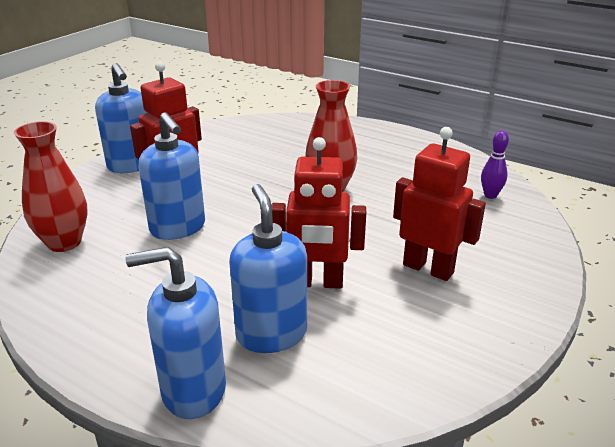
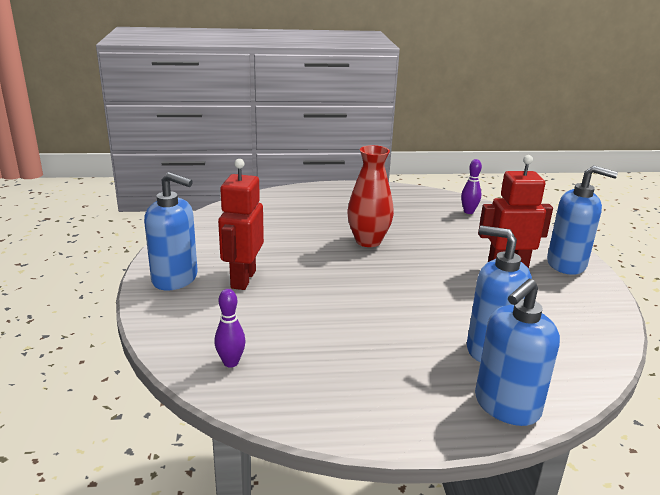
camera: 40 degrees left, 5 degrees down
red vase [14,121,88,252] -> purple bowling pin [214,289,246,367]
blue soap dispenser [139,112,205,240] -> blue soap dispenser moved to [547,165,618,275]
red robot [271,137,366,289] -> none

